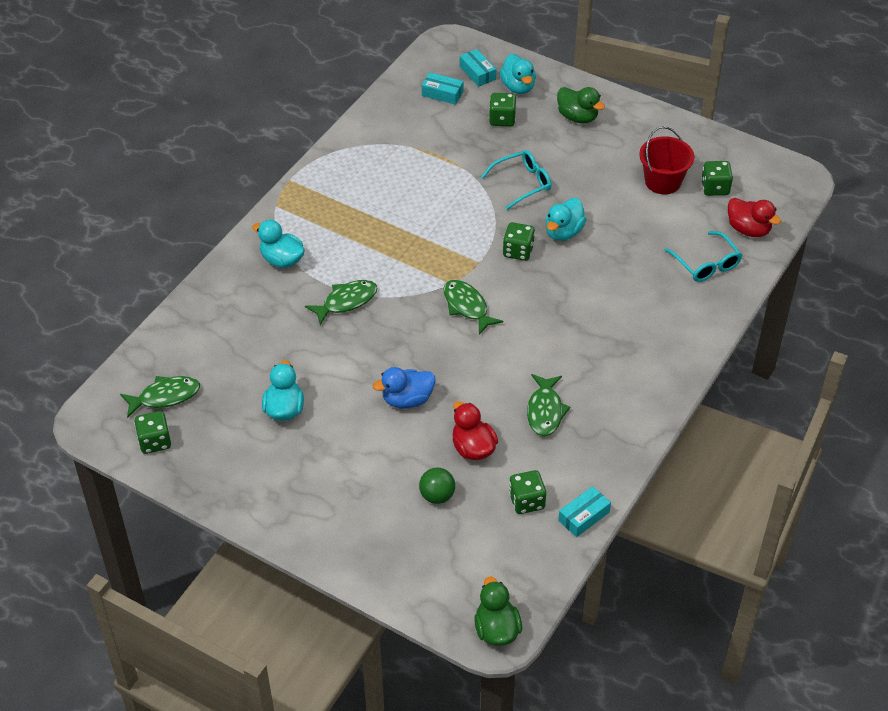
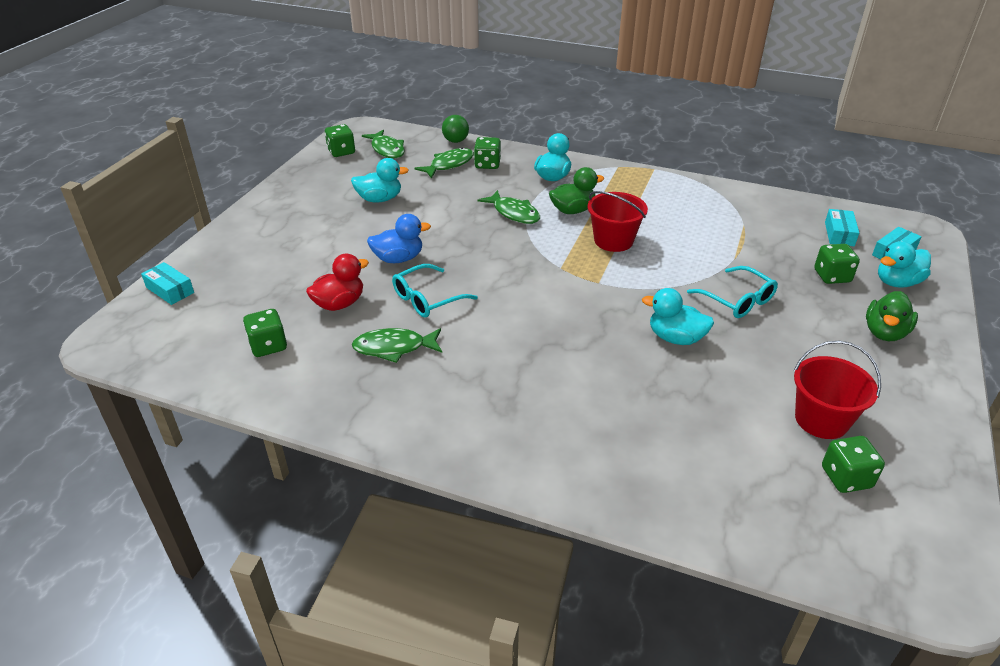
camera: 80 degrees right, 10 degrees down
blue duck [373,367,436,408] -> blue duck turned 105 degrees clockwise [367,214,431,263]
green ball [419,468,455,504] -> green ball moved to [442,115,469,143]
green fish [444,280,503,335] -> green fish moved to [414,148,474,179]
green duck [474,576,522,646] -> green duck moved to [549,167,604,214]
green dice [503,222,535,261] -> green dice moved to [474,137,501,169]
turquoise box [558,486,611,537] -> turquoise box moved to [141,262,194,305]
turquoise glasses [665,231,742,282] -> turquoise glasses moved to [392,264,478,318]
red duck [728,198,781,237] -> none
none -> red bucket [588,191,648,252]

